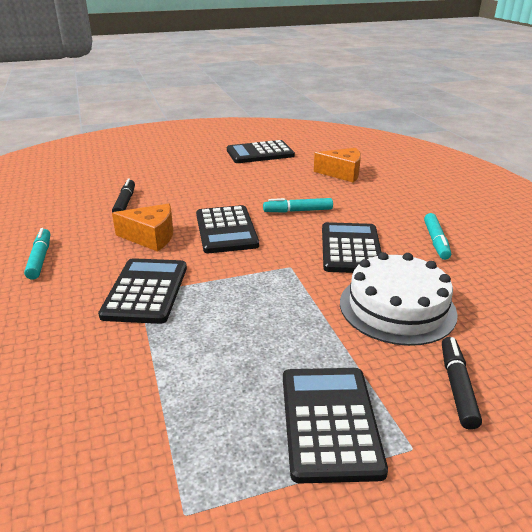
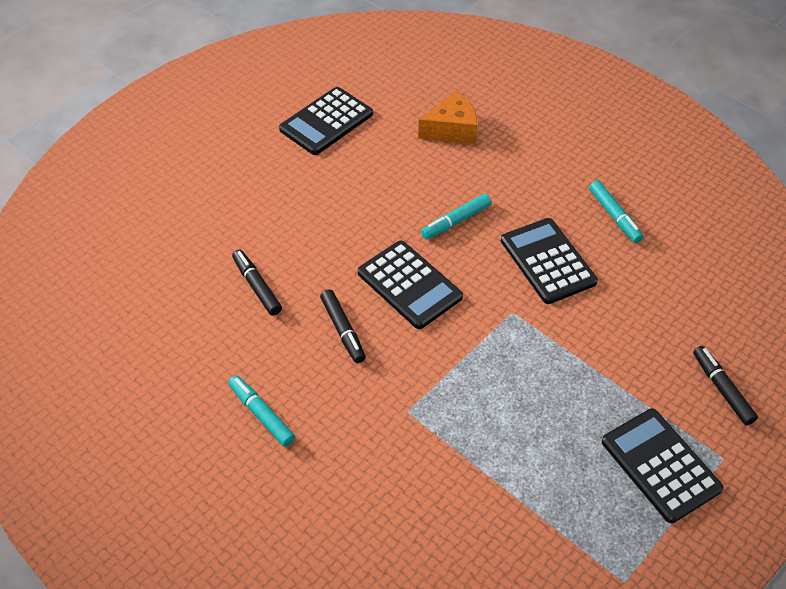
camera: 30 degrees left, 20 degrees up
black calculator [98,258,187,324] -> none
orange cheese [112,204,173,252] -> black marker [320,289,366,363]
white cake [340,252,458,346] -> none

